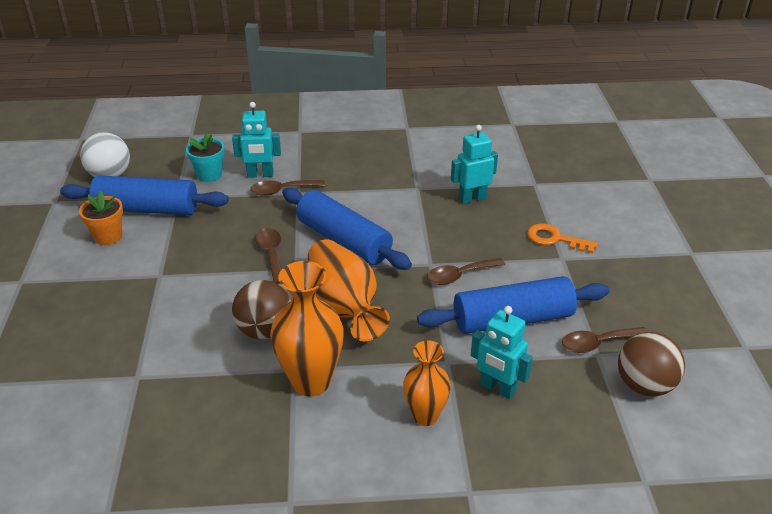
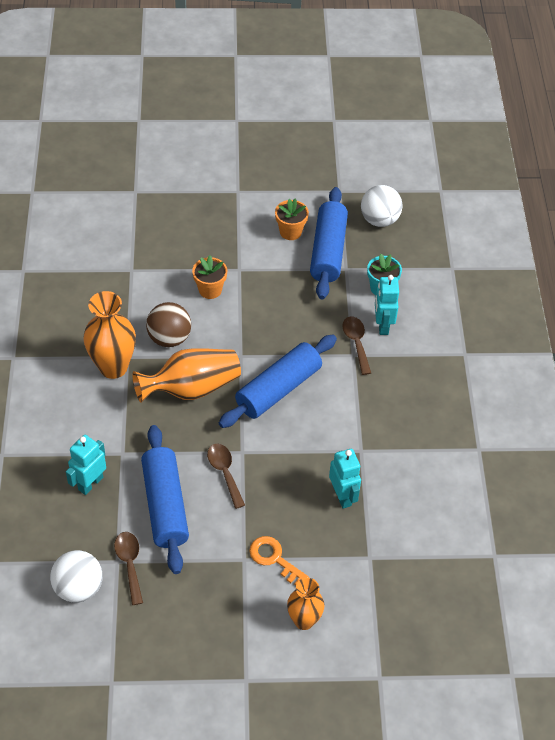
camera: 90 degrees right, 15 degrees up
brown spoon [255,228,282,284] -> none
orange vase [403,340,451,426] -> orange vase moved to [287,578,324,630]
orange key [527,224,598,253] -> orange key turned 75 degrees counterclockwise [250,536,309,586]
brown ball [618,332,685,396] -> white ball [50,550,103,603]
none -> orange flower pot [192,255,227,299]

